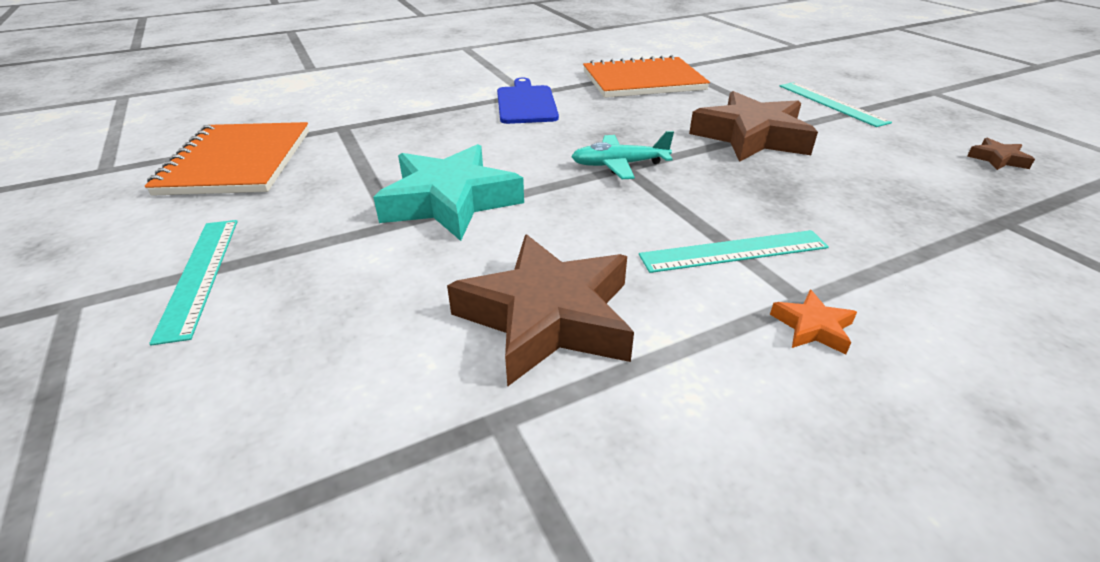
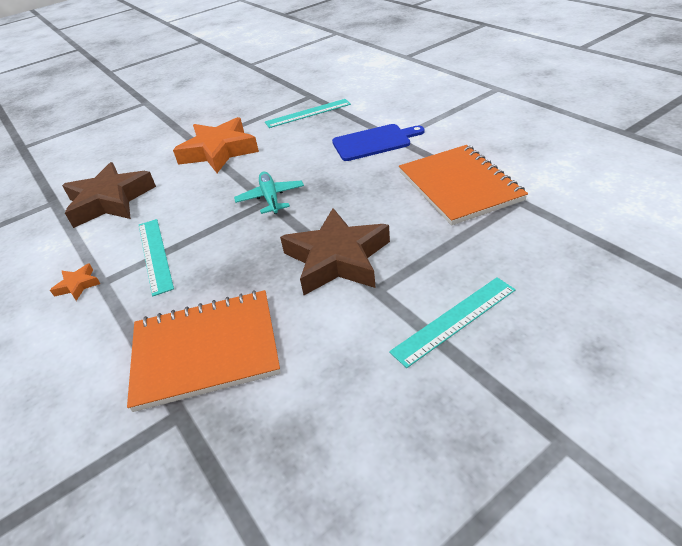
camera: 85 degrees right, 5 degrees up
orange notebook [145,122,309,196] -> orange notebook moved to [127,290,280,412]
turquoise ruler [149,220,238,345] -> turquoise ruler moved to [265,99,351,128]
turquoise star [373,144,524,241] -> orange star [173,117,259,173]
brown star [967,138,1035,170] -> none

